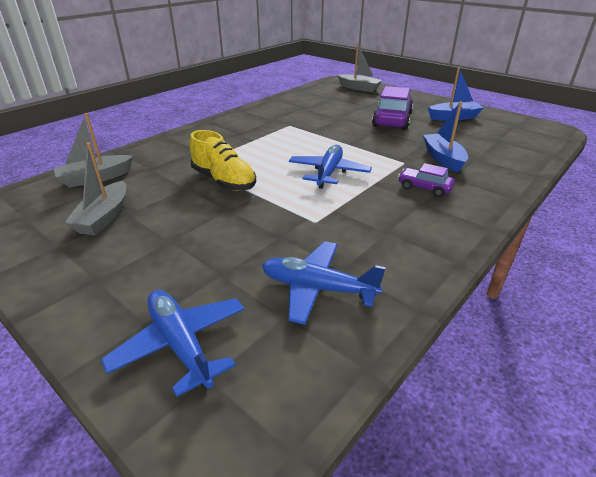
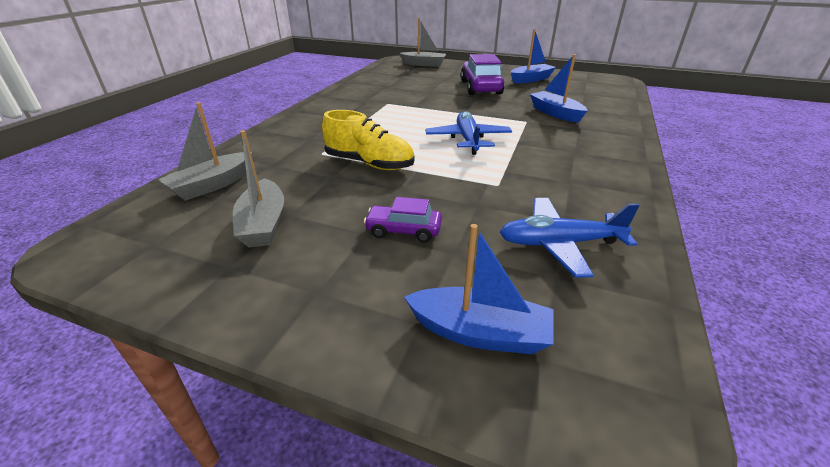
camera: 20 degrees left, 0 degrees up
blue plane [101,290,245,397] -> blue boat [404,224,553,354]
purple car [398,163,455,197] -> purple car moved to [364,197,442,243]

